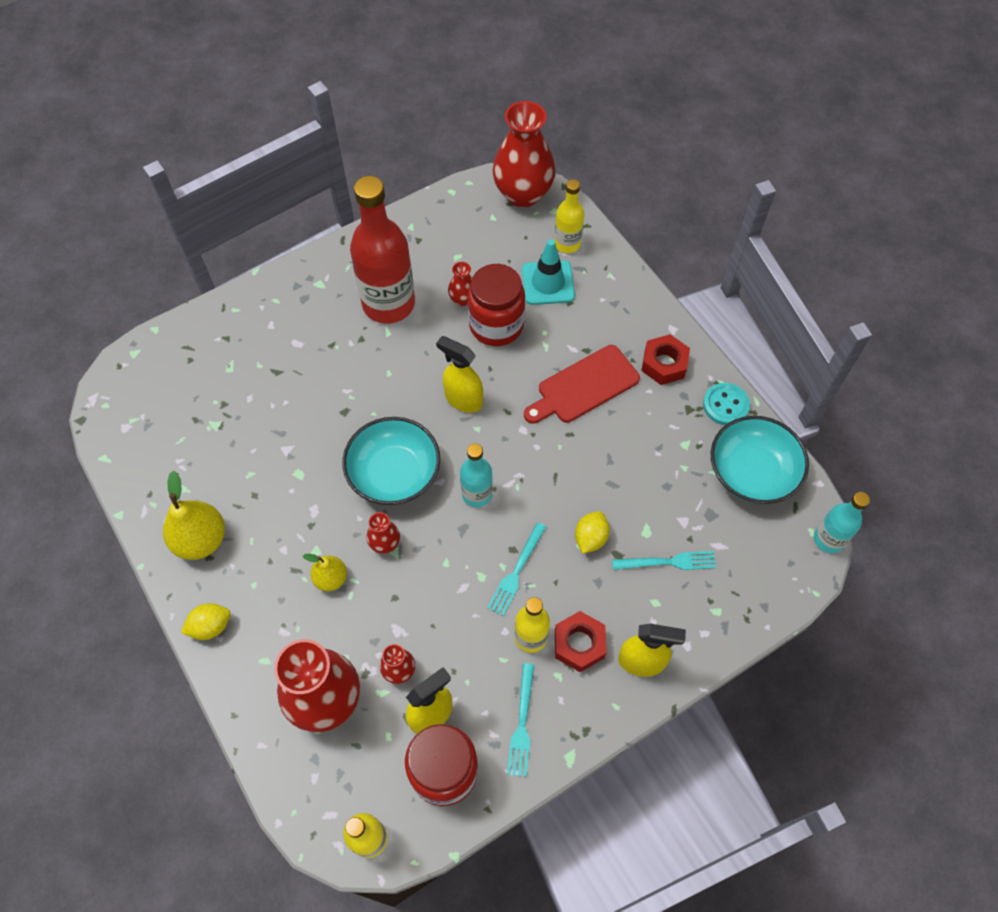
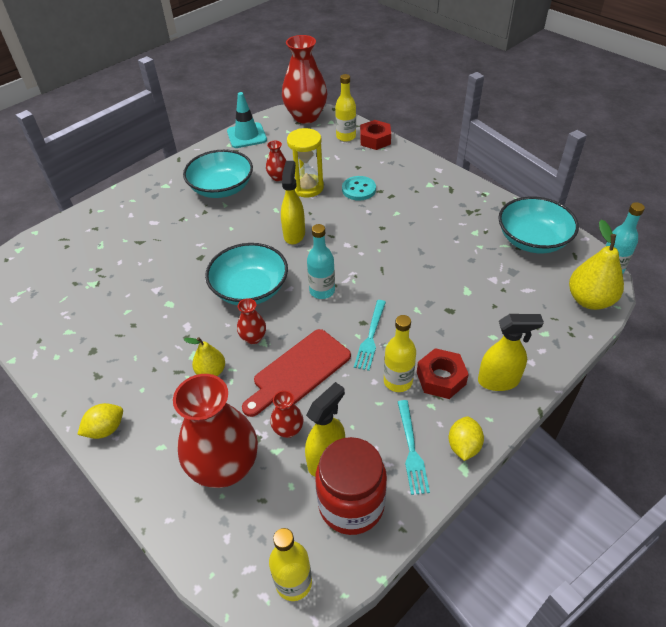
camera: 10 degrees left, 15 degrees down
yellow pear [163,471,225,560] -> yellow pear moved to [569,220,624,310]
red bottle [350,176,415,324] -> turquoise bowl [183,150,253,198]
yellow spray bottle [436,336,483,412] -> yellow spray bottle turned 75 degrees clockwise [281,161,305,245]
red jar [468,264,525,346] -> yellow hourglass [287,128,324,197]
turquoise traffic cone [522,239,575,305] -> turquoise traffic cone moved to [227,92,267,148]
red cutting board [524,345,640,424] -> red cutting board moved to [242,329,351,417]
yellow lemon [575,511,610,554] -> yellow lemon moved to [449,416,484,461]
turquoise fork [612,551,716,570] -> none
red nut [641,334,690,385] -> red nut moved to [360,120,391,150]
turquoise button [703,383,750,425] -> turquoise button moved to [342,176,376,201]

